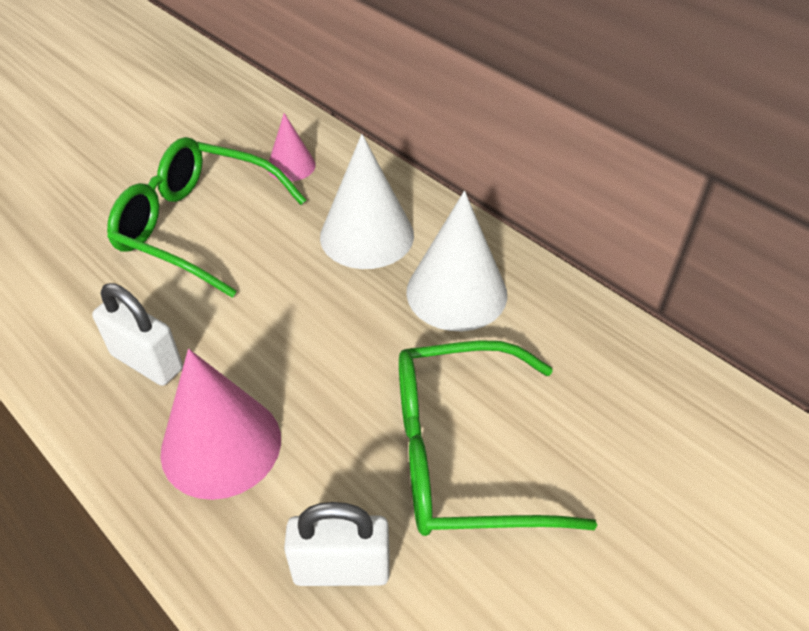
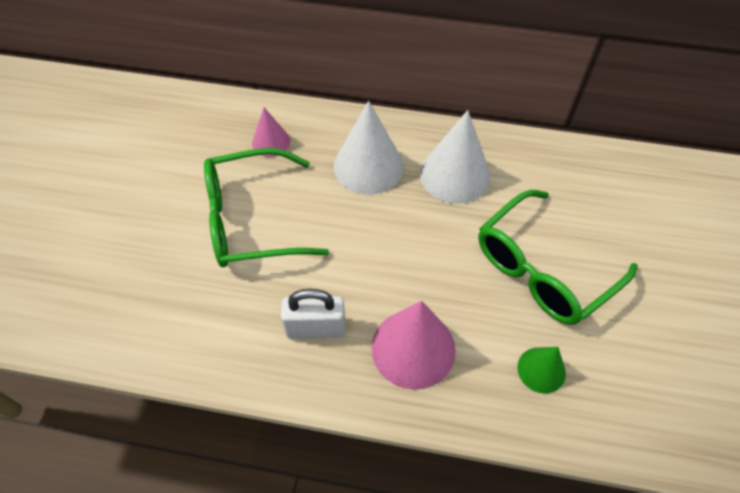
camera: 35 degrees left, 10 degrees up
white padlock [284,502,390,586] -> green cone [517,347,566,394]

